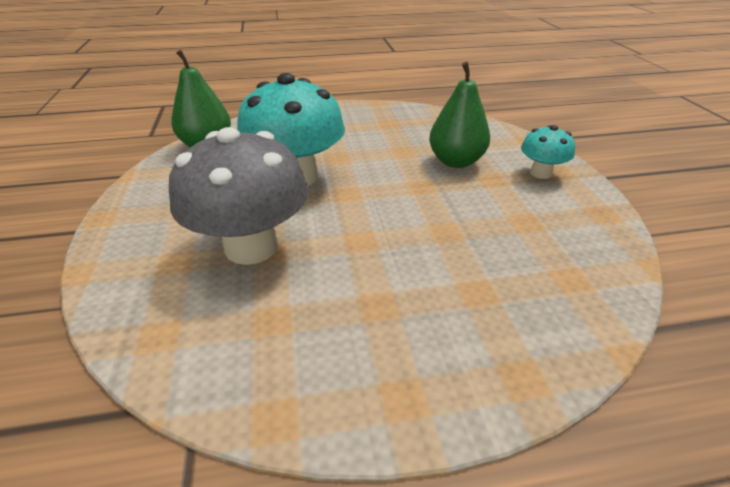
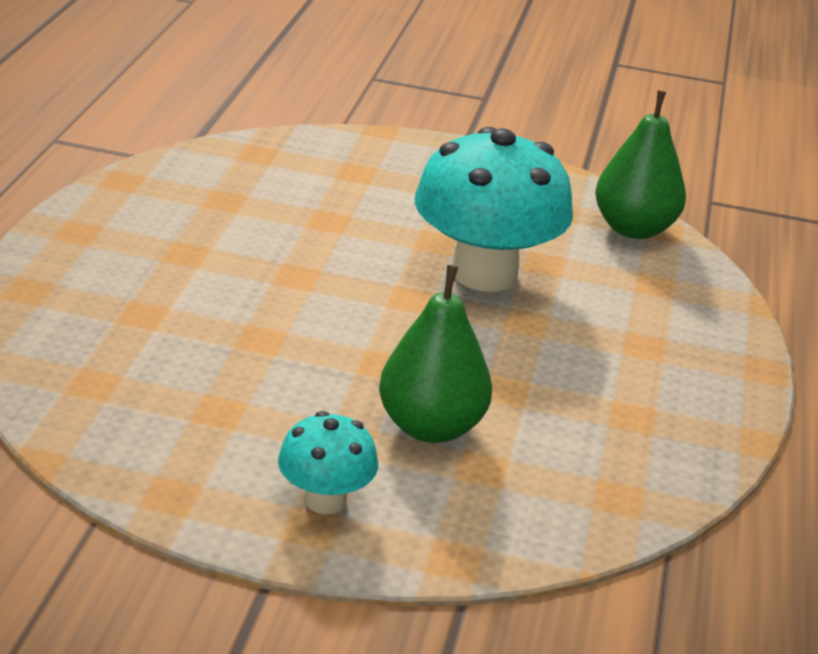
camera: 110 degrees right, 5 degrees down
grey mushroom [169,127,308,265] -> none

